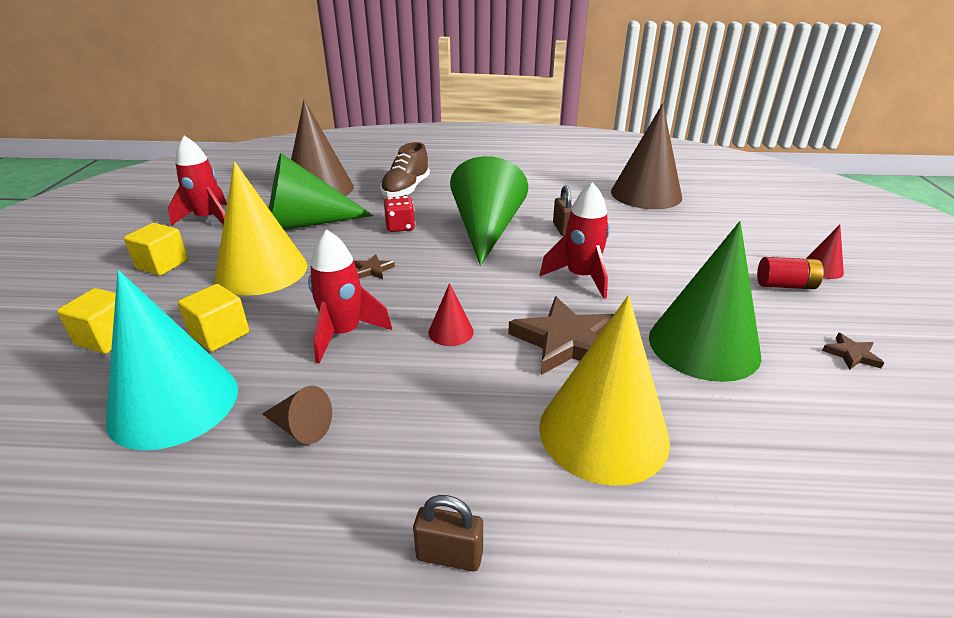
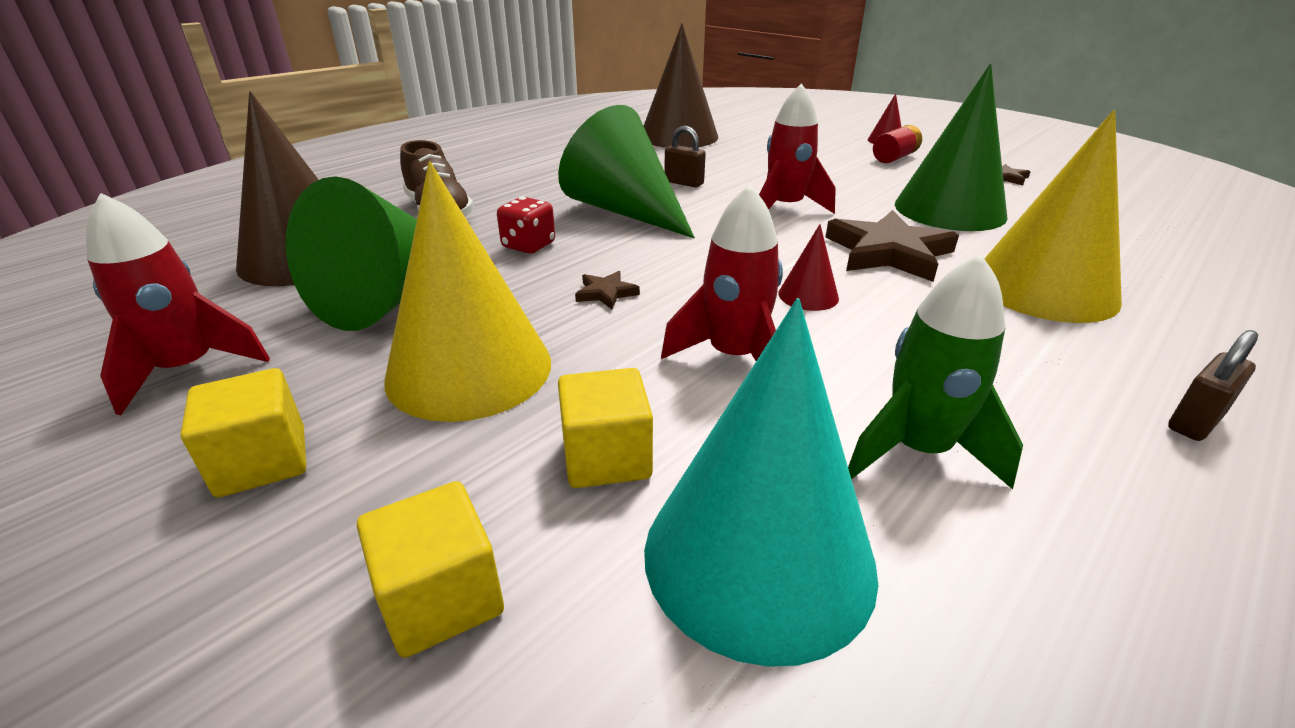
camera: 50 degrees left, 0 degrees up
brown cone [262,386,332,444] -> green rocket [848,254,1023,489]

